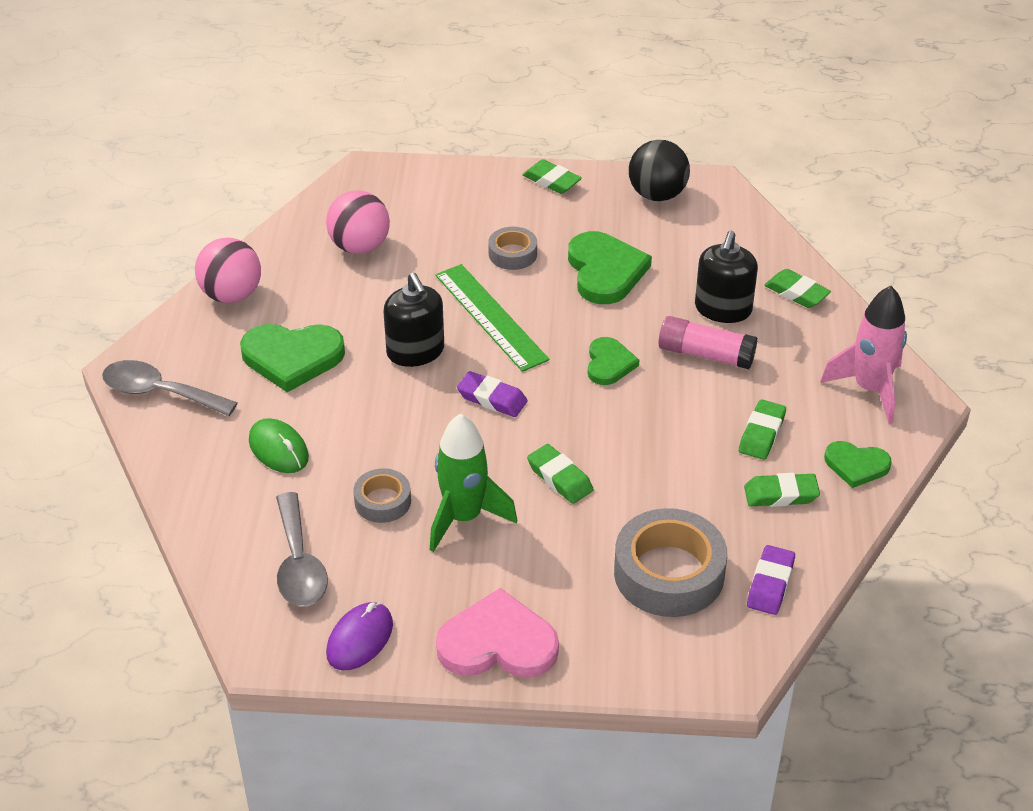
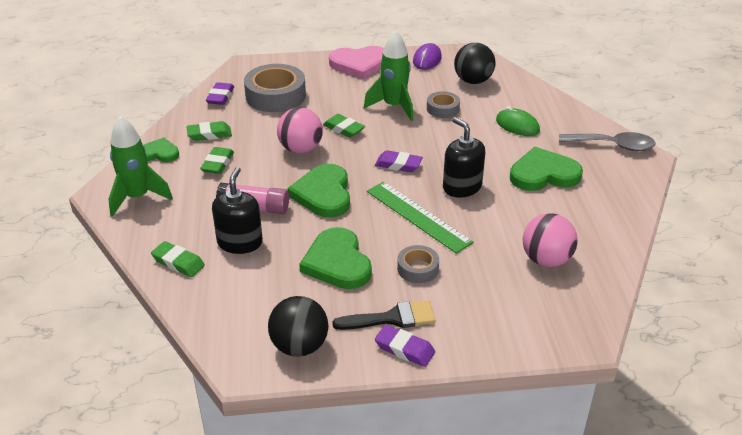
camera: 170 degrees right, 5 degrees down
pink ball [195,238,261,303] -> pink ball moved to [277,107,323,153]
grey spoon [276,492,328,606] -> black ball [454,43,496,84]
green eraser [523,159,582,194] -> purple eraser [375,325,435,367]
green heart [588,337,639,385] -> green heart [287,164,350,218], size x1.68
pink rocket [820,286,907,424] -> green rocket [109,116,173,217]
none -> black brush [332,301,435,330]

